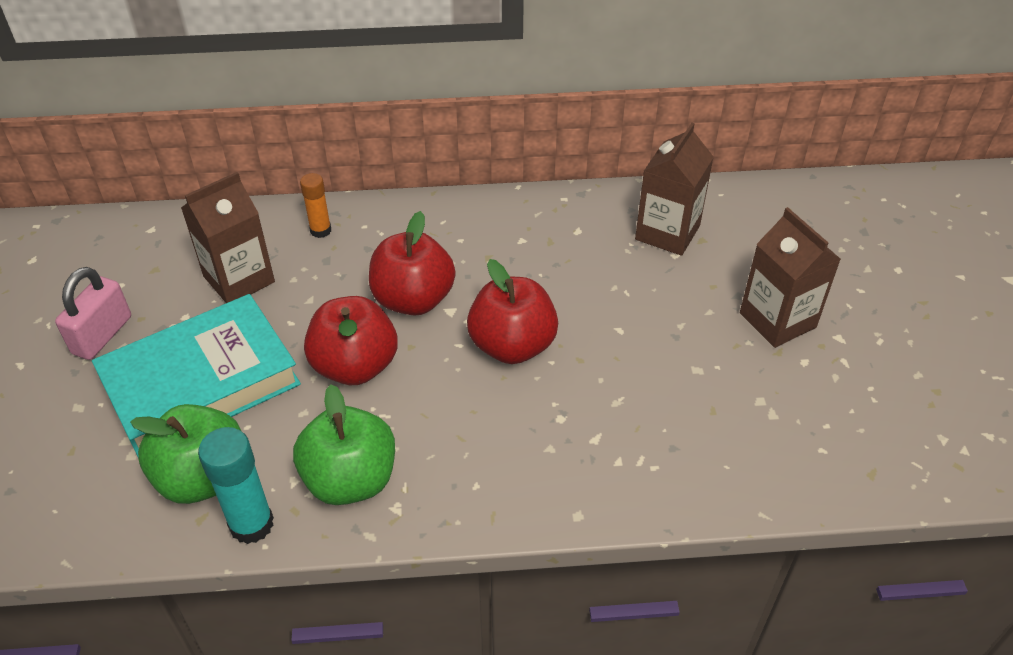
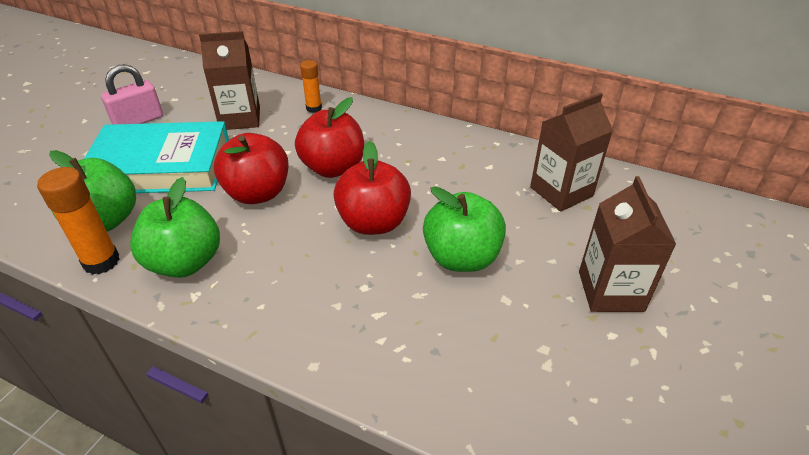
camera: 30 degrees right, 5 degrees down
turquoise glue stick [198,427,274,544] -> orange glue stick [37,167,120,275]
none -> green apple [423,186,506,272]

